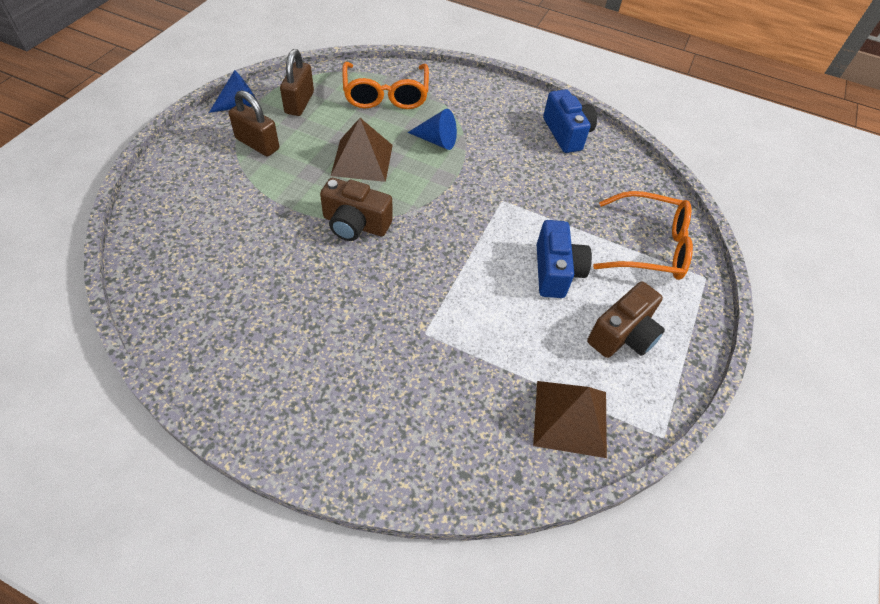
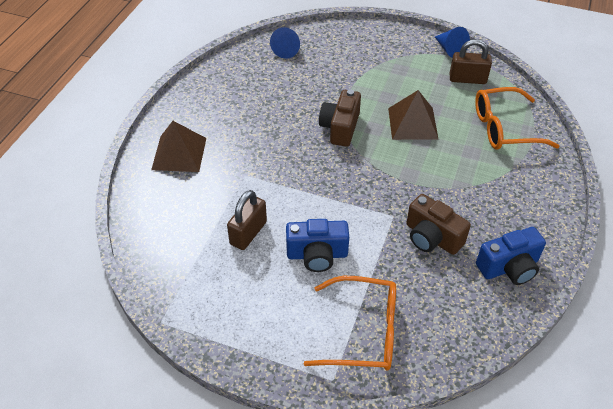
camera: 90 degrees right, 5 degrees down
brown padlock [229,90,279,157] -> brown padlock moved to [227,190,267,250]
blue cone [408,109,457,150] -> blue cone moved to [270,27,300,59]
brown pyramid [533,381,607,458] -> brown pyramid moved to [151,121,206,172]
brown camera [587,281,665,358] -> brown camera moved to [406,194,471,255]
orange glasses [593,191,693,280] -> orange glasses turned 90 degrees counterclockwise [304,276,396,371]

